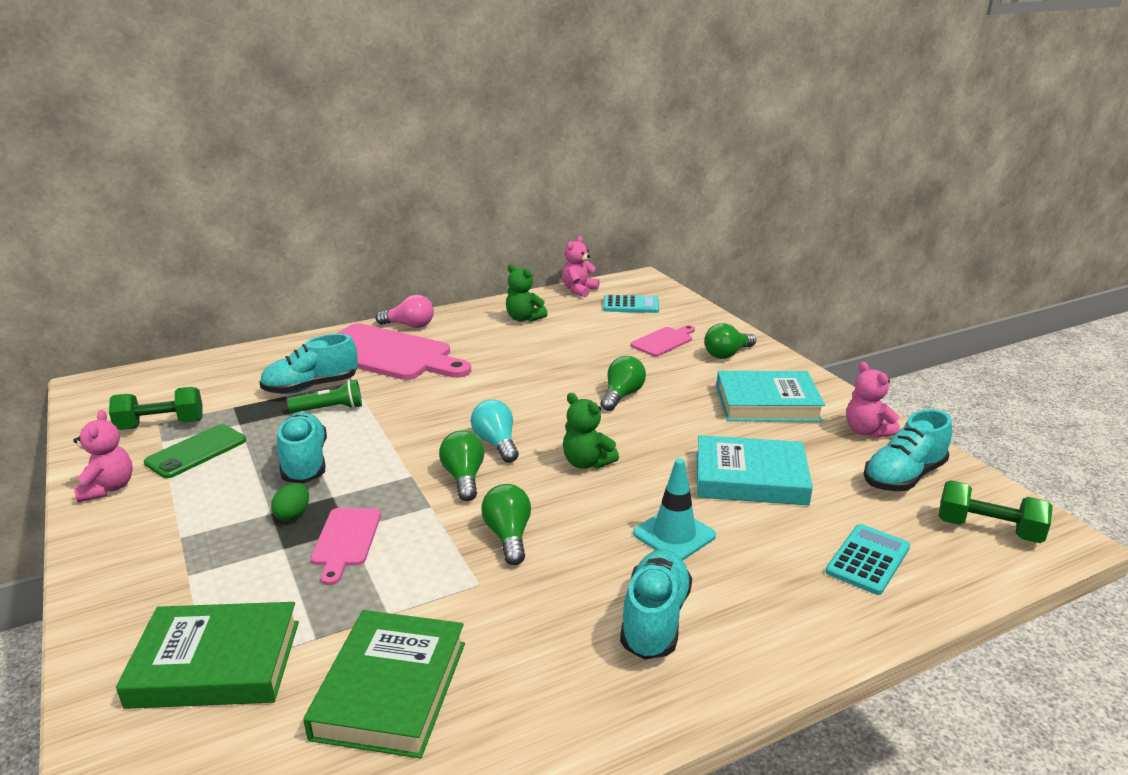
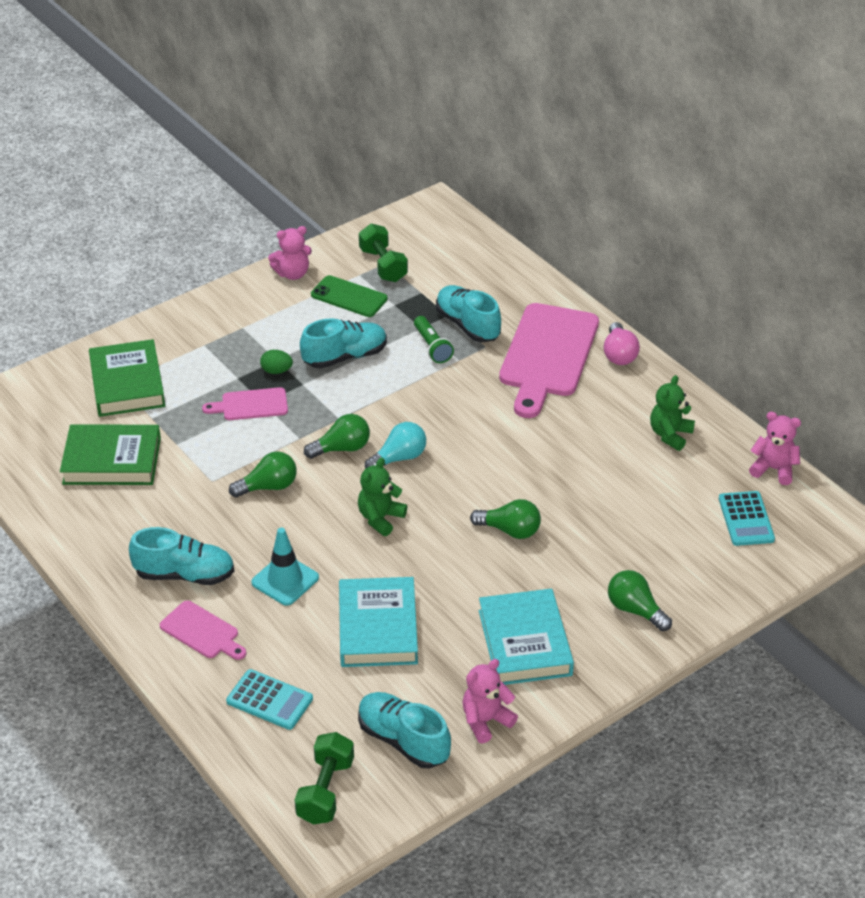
camera: 80 degrees right, 15 degrees up
pink cutting board [630,325,695,357] -> pink cutting board moved to [160,601,246,660]

